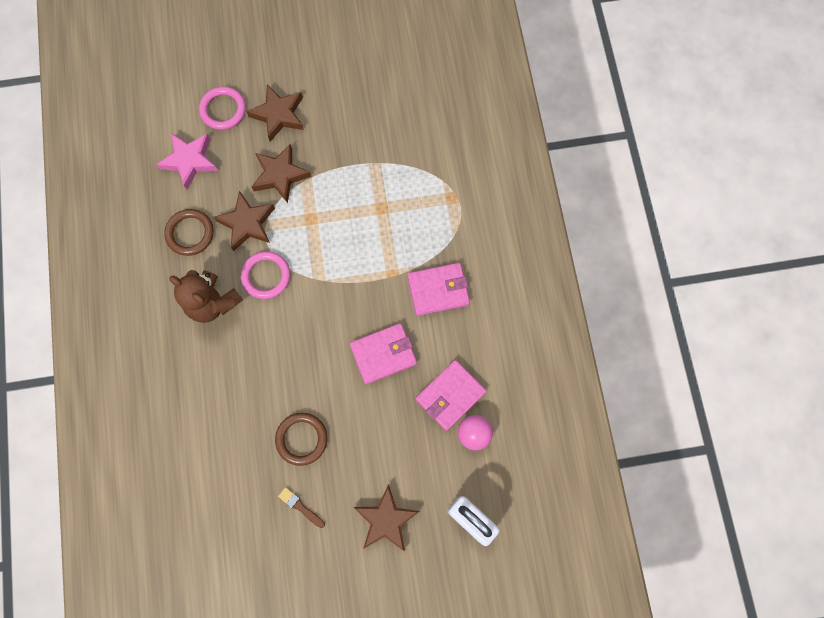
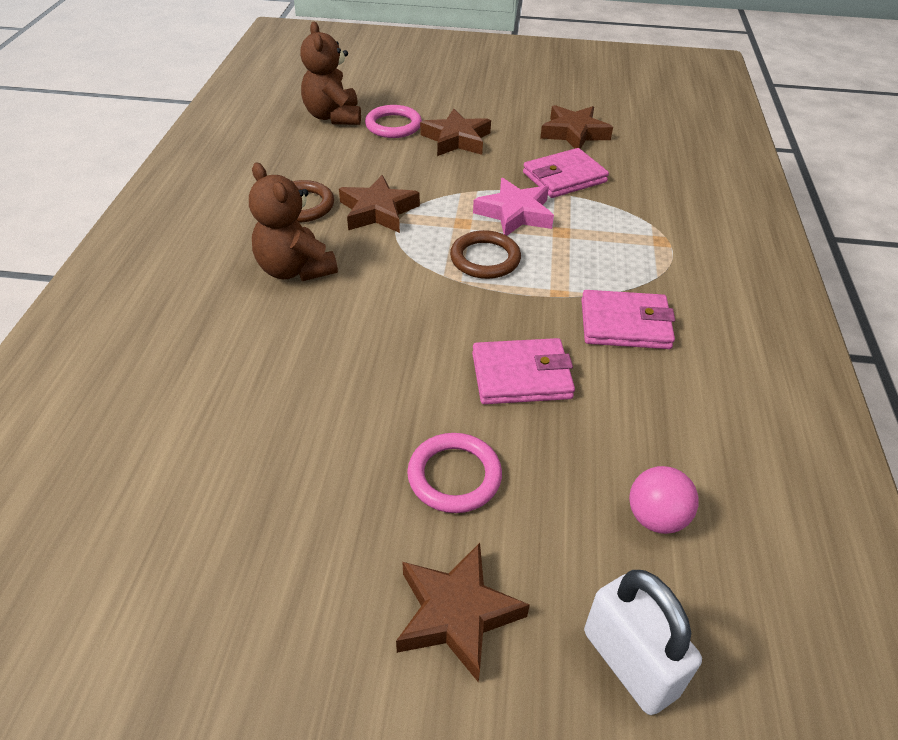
camera: 15 degrees right, 30 degrees down
pink star [156,133,218,189] -> pink star moved to [473,178,554,236]
pink ring [241,251,290,299] -> pink ring moved to [407,433,502,513]
brown star [252,144,311,203] -> brown star moved to [540,105,613,149]
brown ring [275,413,328,466] -> brown ring moved to [450,230,521,279]
brown brush [278,487,325,528] -> none
pink wallet [416,360,486,431] -> pink wallet moved to [523,148,609,198]
none -> brown teddy bear [300,22,361,125]

